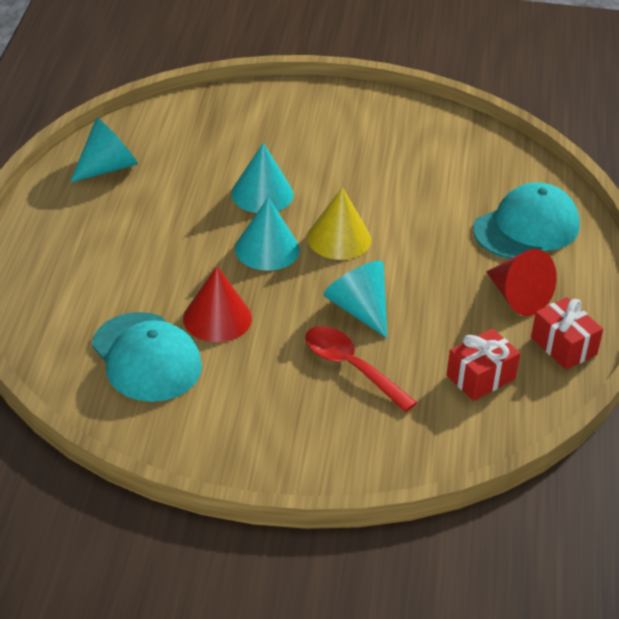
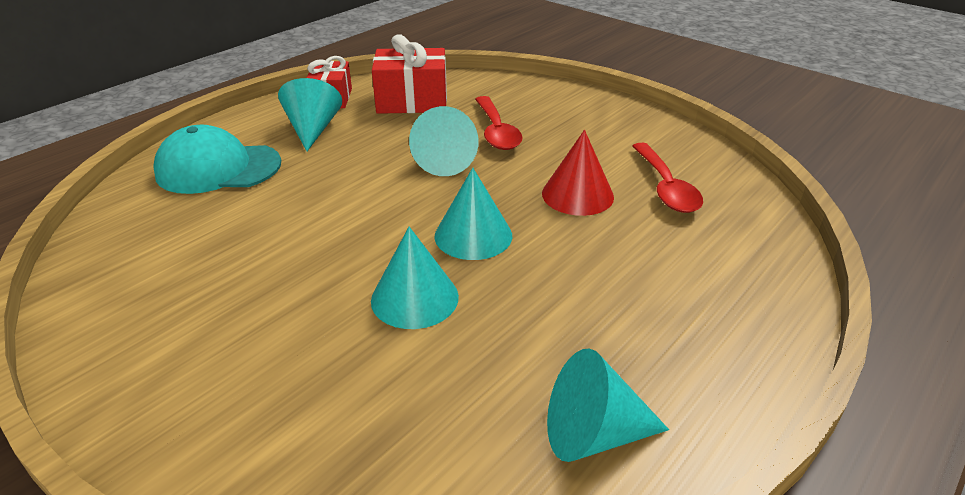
camera: 145 degrees left, 5 degrees down
turquoise cap [92,312,202,402] -> red spoon [632,143,703,213]
yellow cone [307,187,371,260] -> none
red gift [446,328,520,401] -> red gift [372,34,447,114], size x1.50
red cone [486,249,557,316] -> turquoise cone [278,78,342,151]

